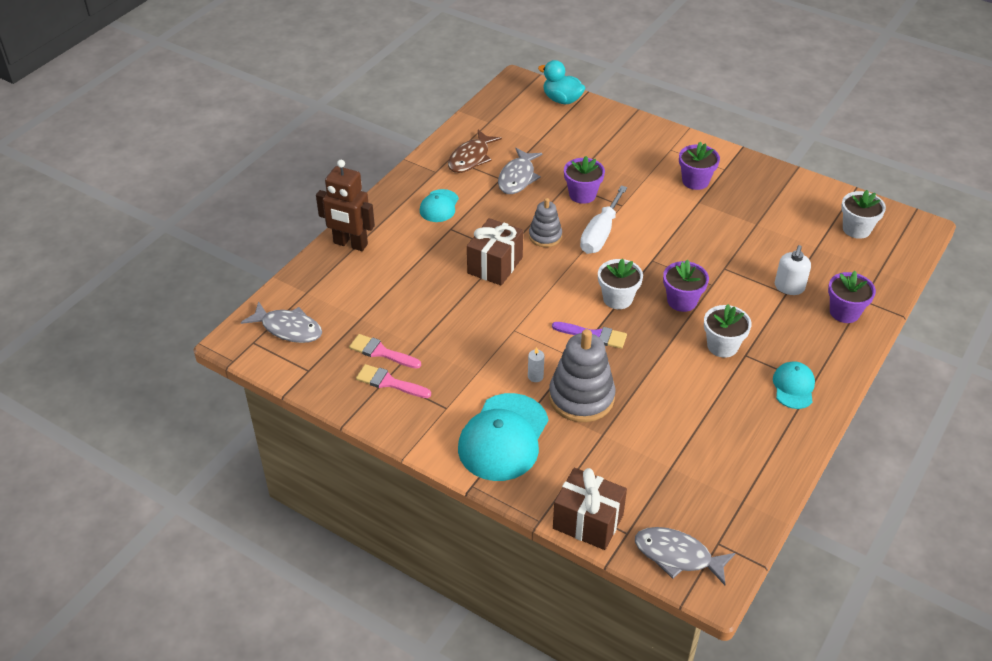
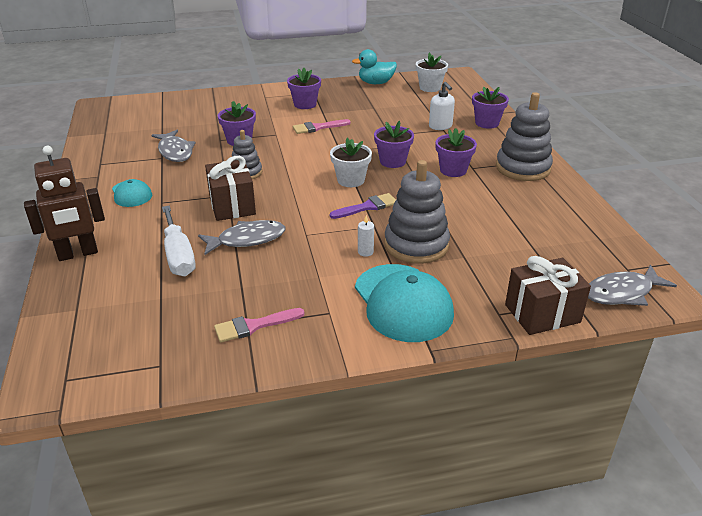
camera: 45 degrees left, 10 degrees down
grey fish [241,301,322,343] -> grey fish moved to [198,220,285,255]
pink brush [349,334,421,369] -> pink brush moved to [293,119,351,134]
brown fish [448,130,502,173] -> none
turquoise duck [538,60,585,104] -> turquoise duck moved to [352,49,397,84]
white screwdriver [580,185,627,254] -> white screwdriver moved to [162,206,196,276]
white flower pot [704,304,752,358] -> purple flower pot [436,128,477,177]
turquoise cap [773,361,815,409] -> grey stacking toy [496,92,553,181]

